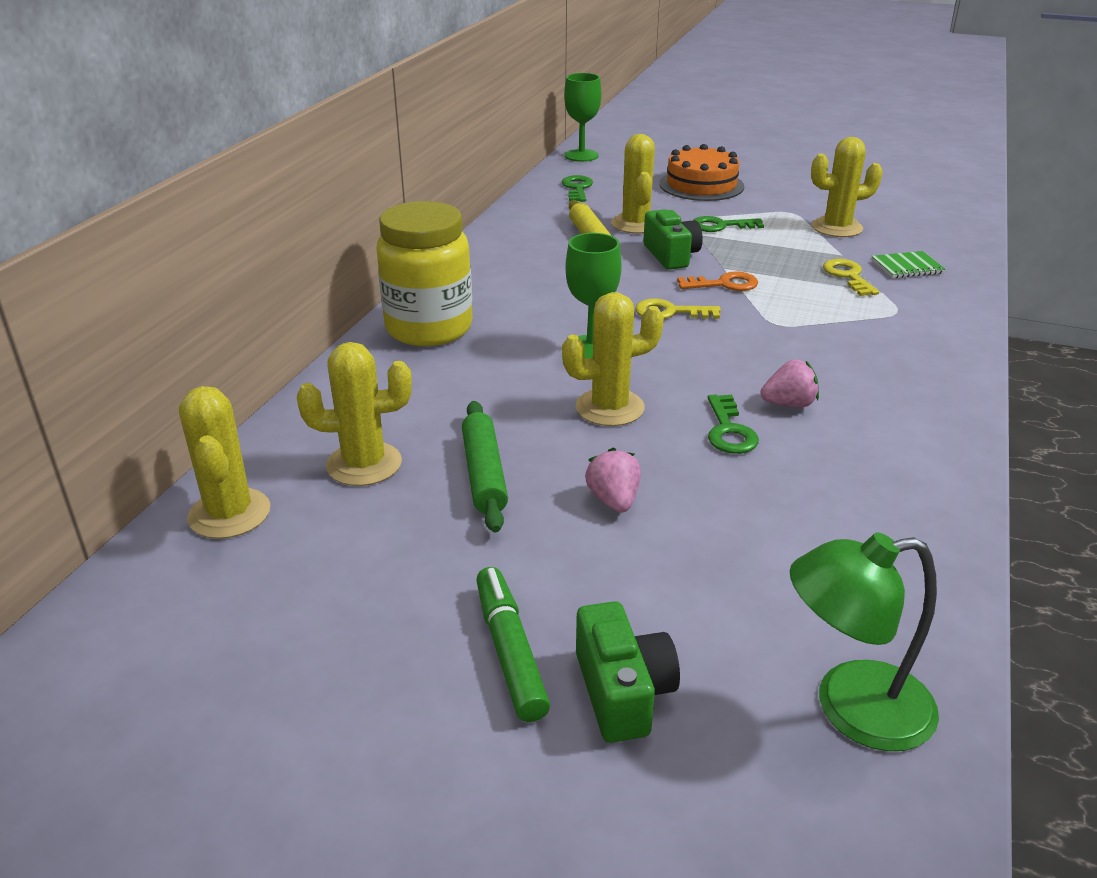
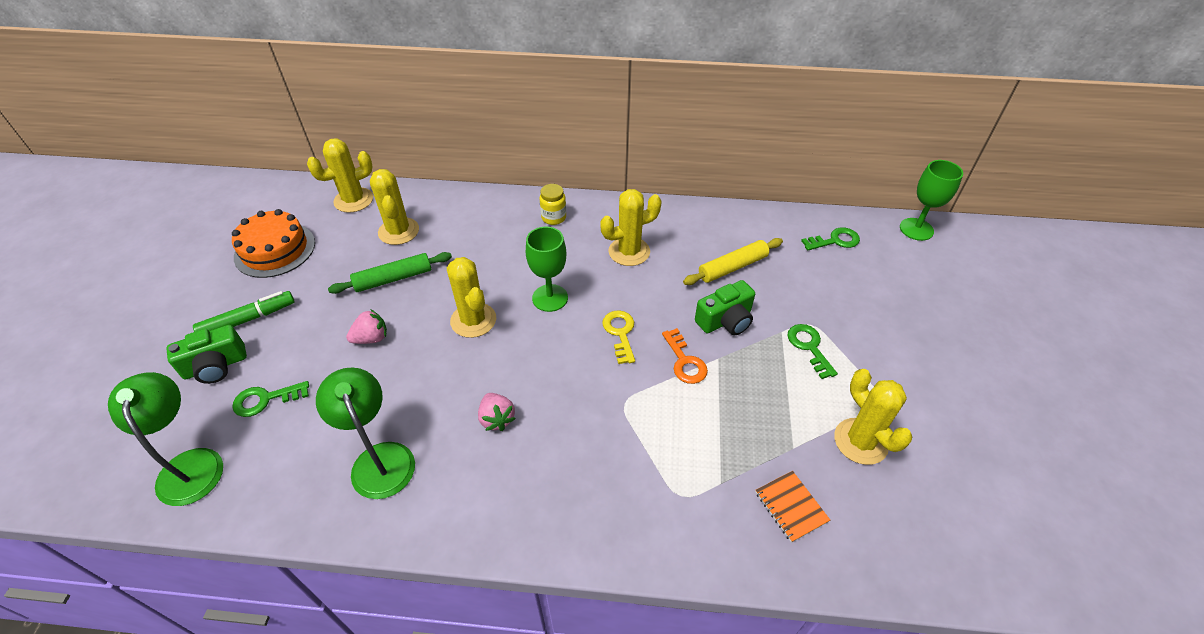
camera: 75 degrees right, 15 degrees up
yellow jar [376,201,473,346] -> yellow jar [540,184,566,225], size x0.44
yellow cactus [611,134,655,233] -> yellow cactus moved to [600,189,662,266]
orange cake [659,144,744,201] -> orange cake moved to [232,209,315,278]
green key [708,394,759,454] -> green key moved to [232,381,309,417]
yellow key [823,259,879,296] -> none
green notebook [871,251,946,278] -> orange notebook [756,471,830,543]
none -> green lamp [316,367,415,499]

